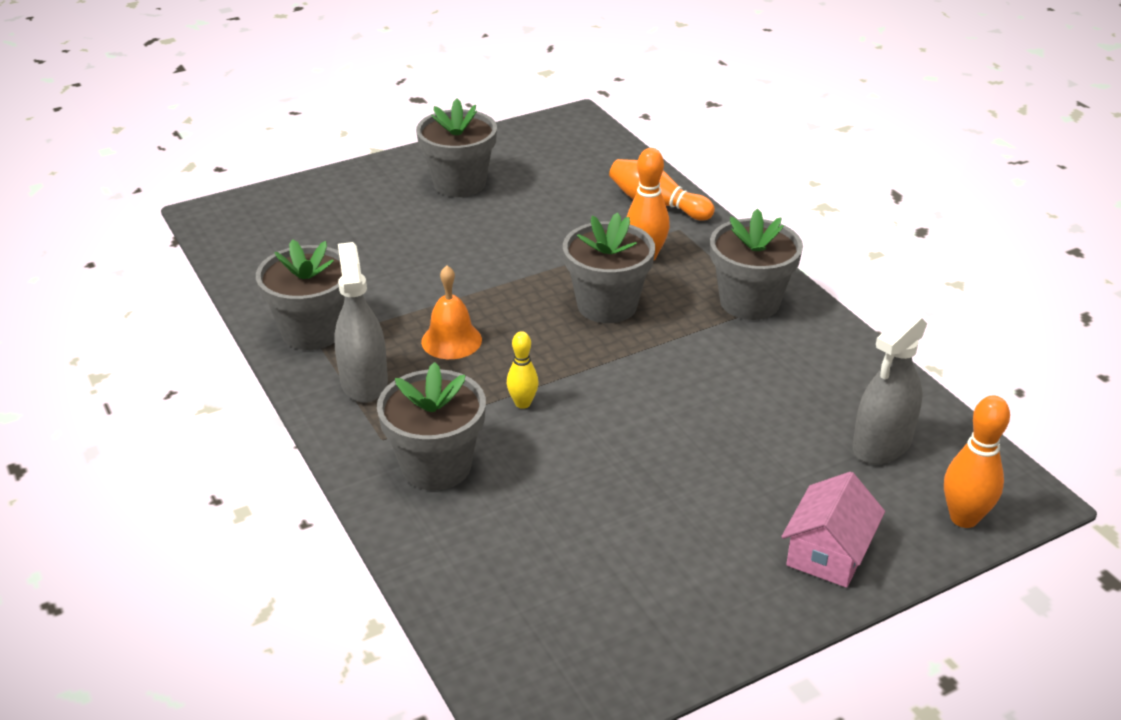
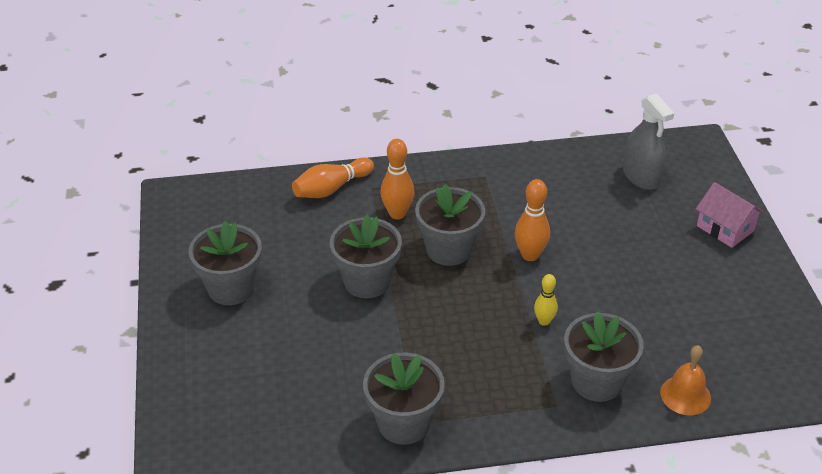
camera: 70 degrees left, 5 degrees up
grey spray bottle [334,242,388,403] -> none
orange bell [421,265,482,359] -> orange bell moved to [660,345,711,415]
grey flower pot [710,208,803,320] -> grey flower pot moved to [330,214,402,298]
orange bowling pin [944,396,1010,528] -> orange bowling pin moved to [515,179,550,261]

